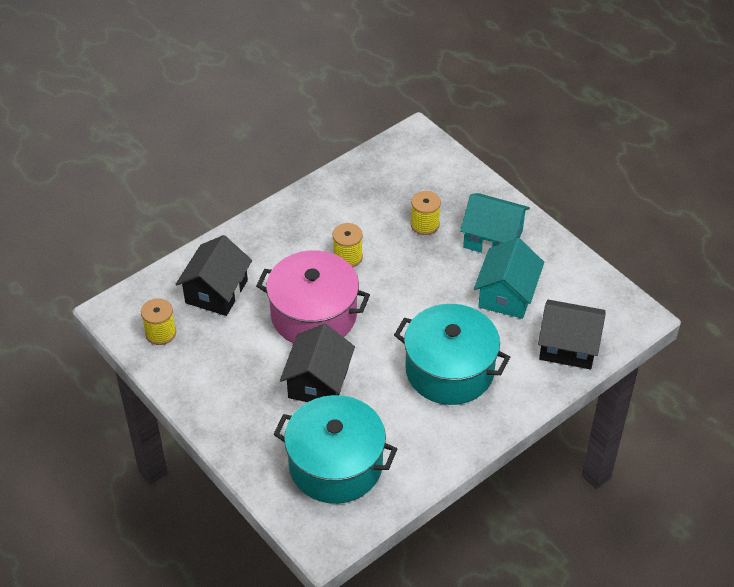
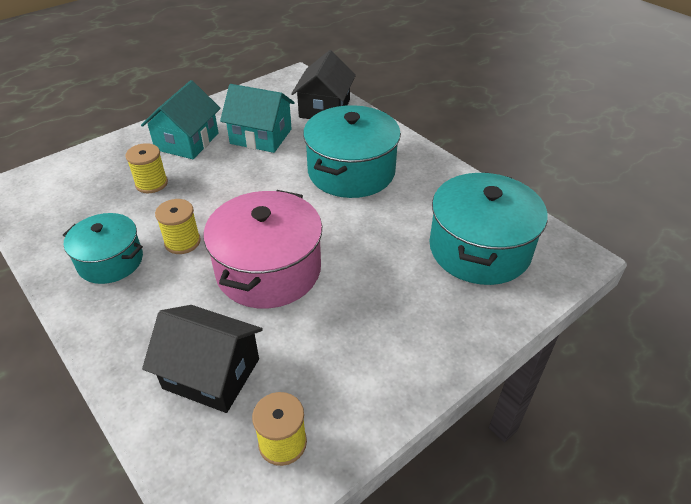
camera: 90 degrees left, 5 degrees down
black house [280,324,355,402] -> none
none -> turquoise pot [63,213,143,284]

